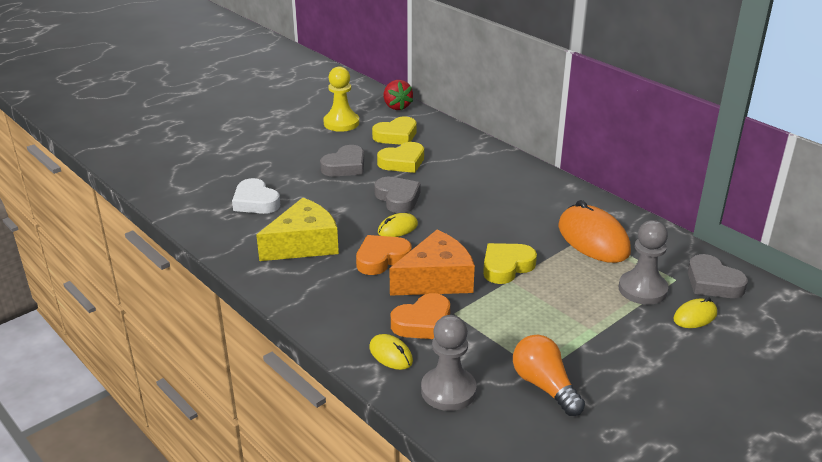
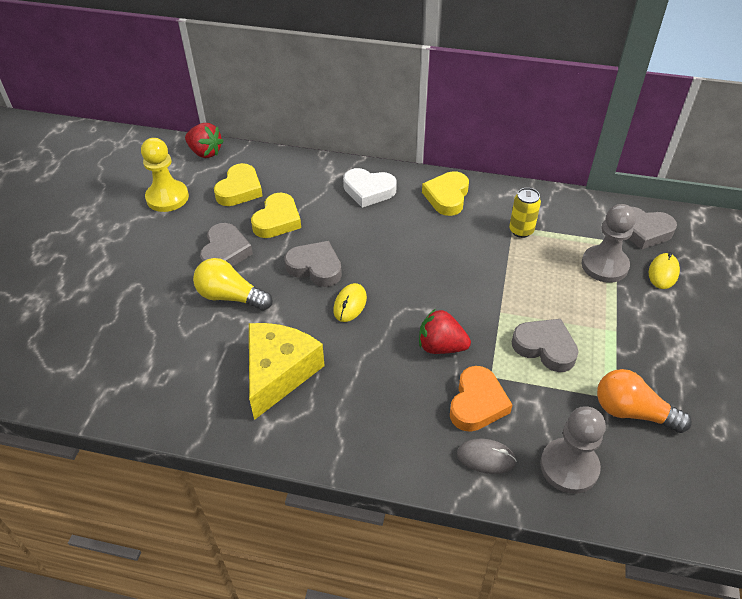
camera: 35 degrees left, 15 degrees up
white heart [232,178,280,214] -> white heart moved to [343,168,397,207]
orange heart [356,235,412,275] -> none
yellow mouse [369,334,413,370] -> grey mouse [457,439,517,474]
orange cheese [389,230,475,296] -> red strawberry [419,309,471,354]
yellow heart [483,243,537,284] -> yellow heart moved to [422,171,469,216]
orange mouse [558,200,631,263] -> yellow can [509,188,541,238]
none -> yellow light bulb [193,258,272,310]
none -> grey heart [512,319,578,372]

